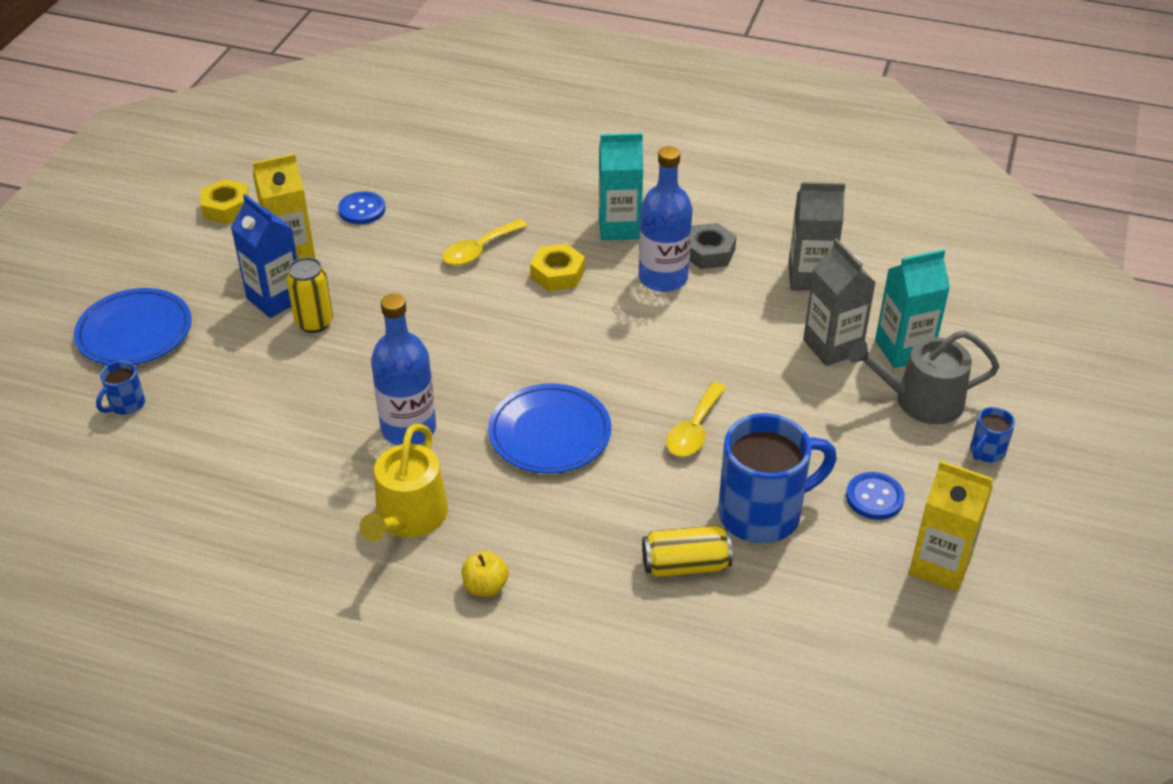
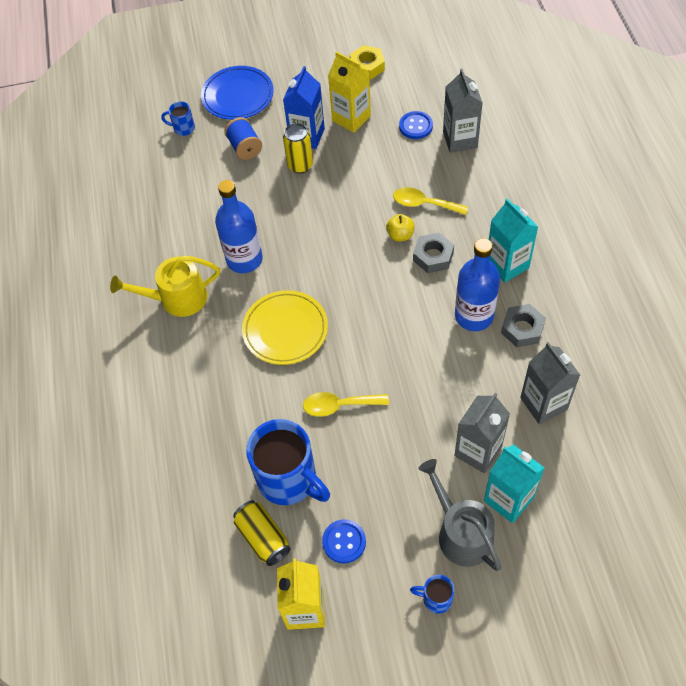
camera: 65 degrees right, 15 degrees up
yellow apple [462,551,509,597] -> yellow apple moved to [386,214,415,241]
blue plate [488,383,611,474] -> yellow plate [242,290,328,365]
yellow nut [530,244,585,291] -> grey nut [413,232,454,273]
yellow can [642,525,732,577] -> yellow can moved to [233,500,291,566]
none -> blue spool [224,117,262,160]
none -> grey carton [443,69,483,153]

